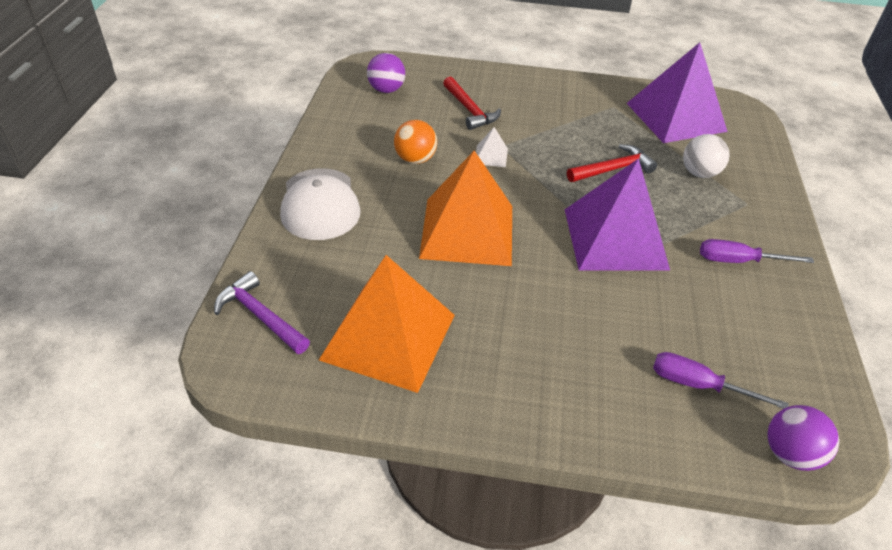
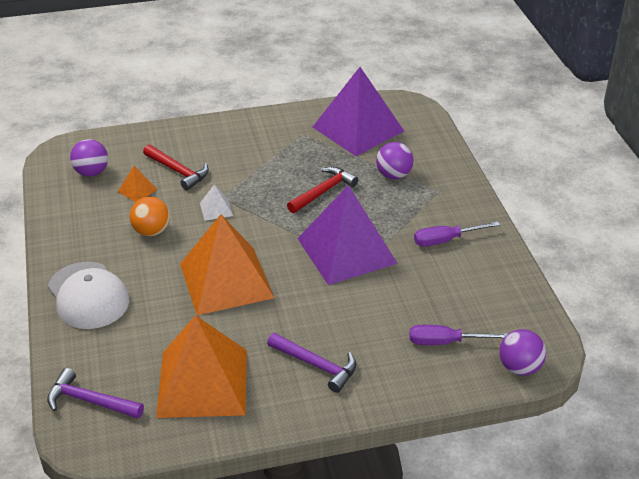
camera: 20 degrees left, 5 degrees down
white ball [683,134,730,178] -> purple ball [376,142,413,179]
none -> orange pyramid [118,166,158,202]
none -> purple hammer [267,333,356,393]

